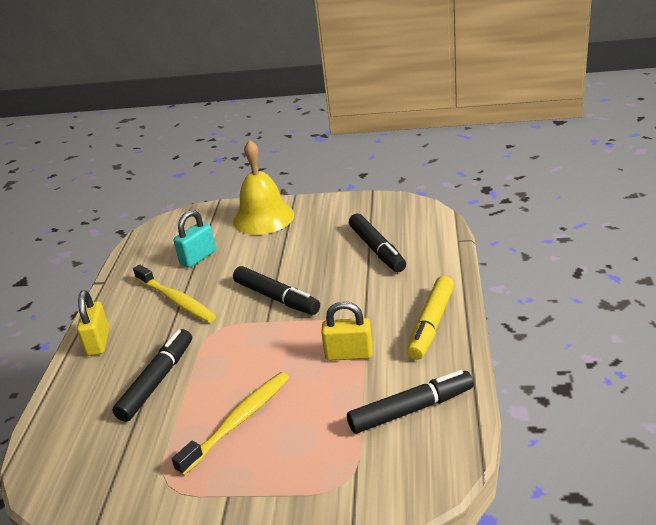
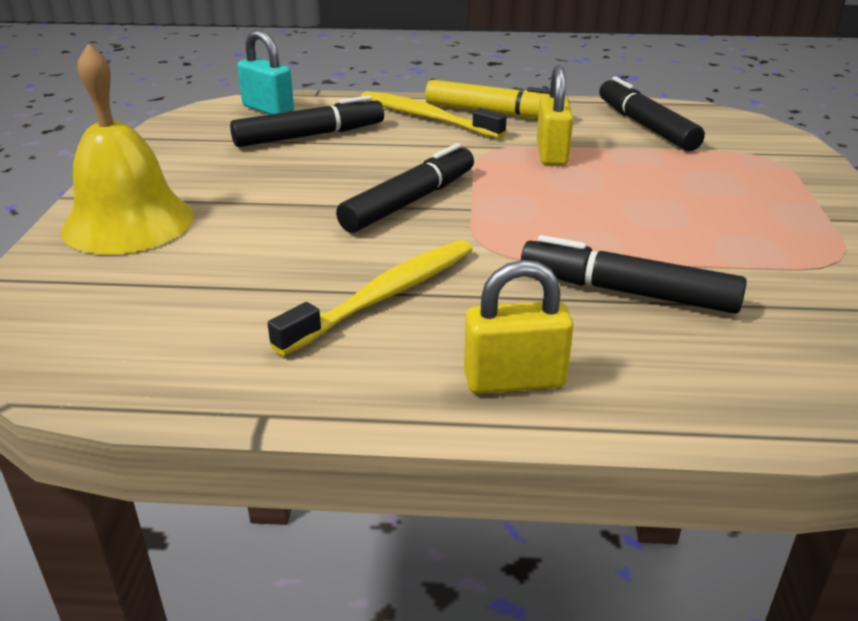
camera: 95 degrees left, 0 degrees up
yellow toothbrush [172,372,289,476] -> yellow toothbrush moved to [361,91,507,139]
turquoise padlock [174,210,216,268] -> turquoise padlock moved to [237,30,294,115]

